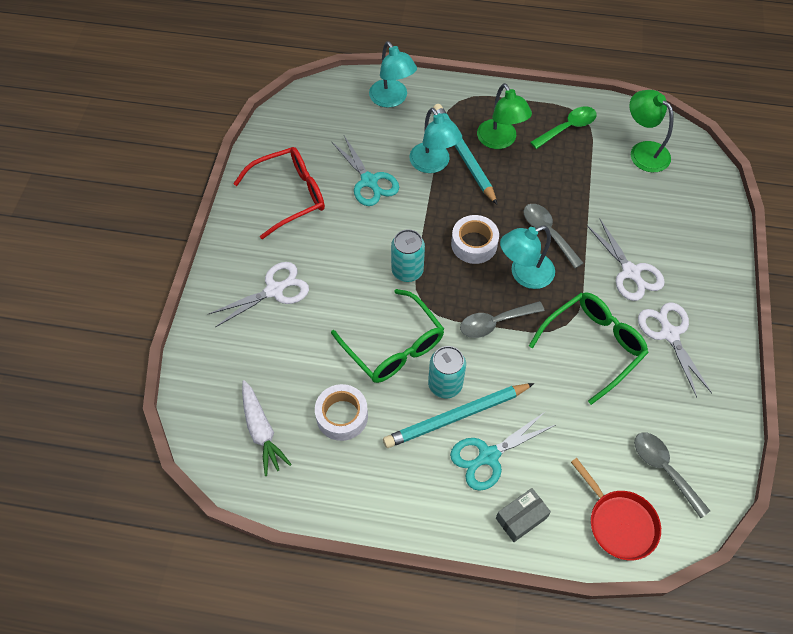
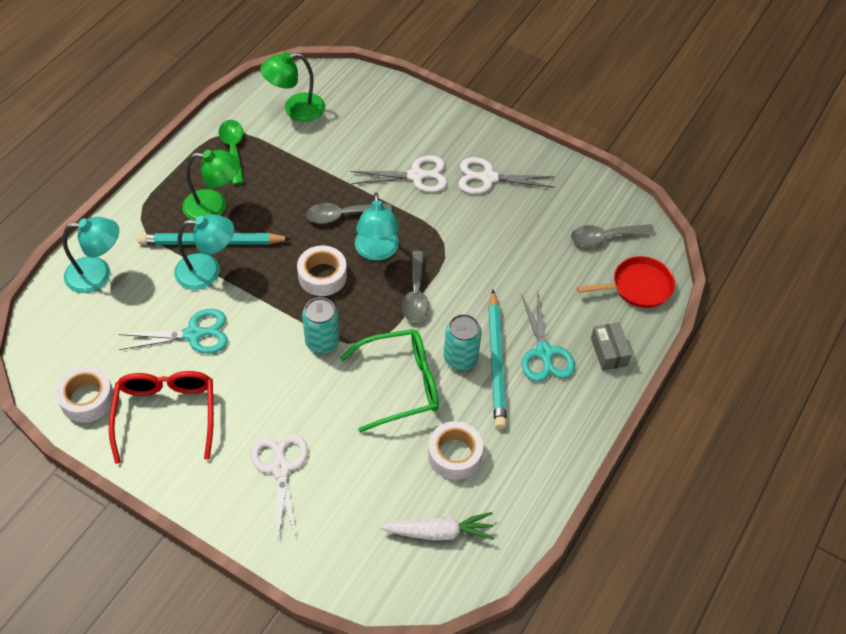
camera: 70 degrees left, 5 degrees down
green glasses [529,292,648,405] -> none
none -> white tape [55,366,114,423]

